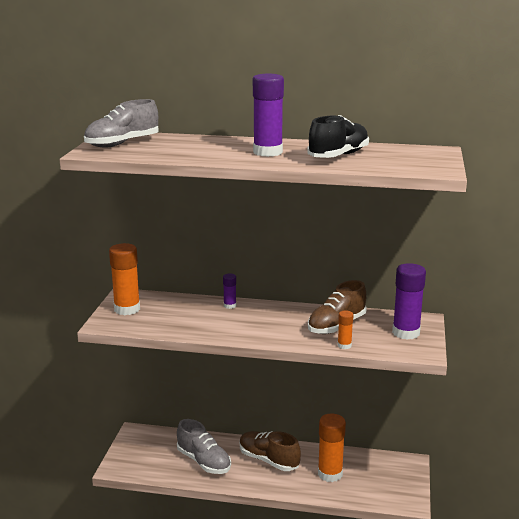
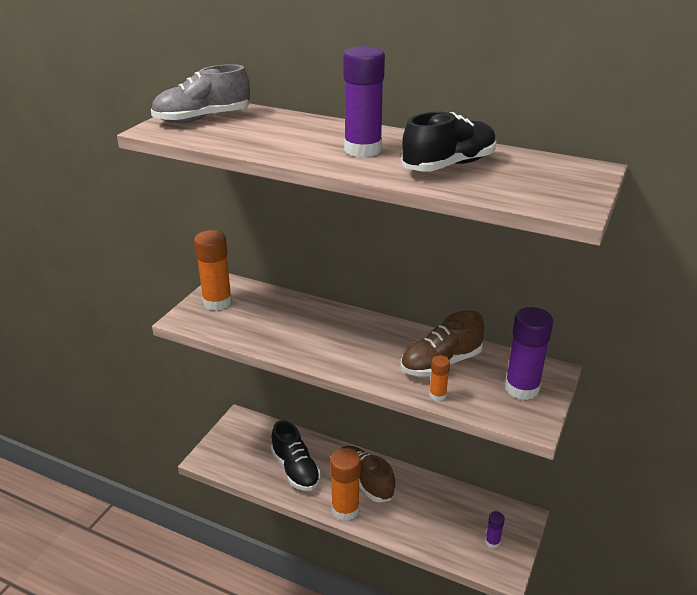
camera: 15 degrees right, 10 degrees up
grey shoe [177,419,231,474] -> black shoe [271,420,321,491]
purple glue stick [223,274,236,309] -> purple glue stick moved to [485,511,505,548]
orange glue stick [318,414,346,482] -> orange glue stick moved to [330,448,361,521]

